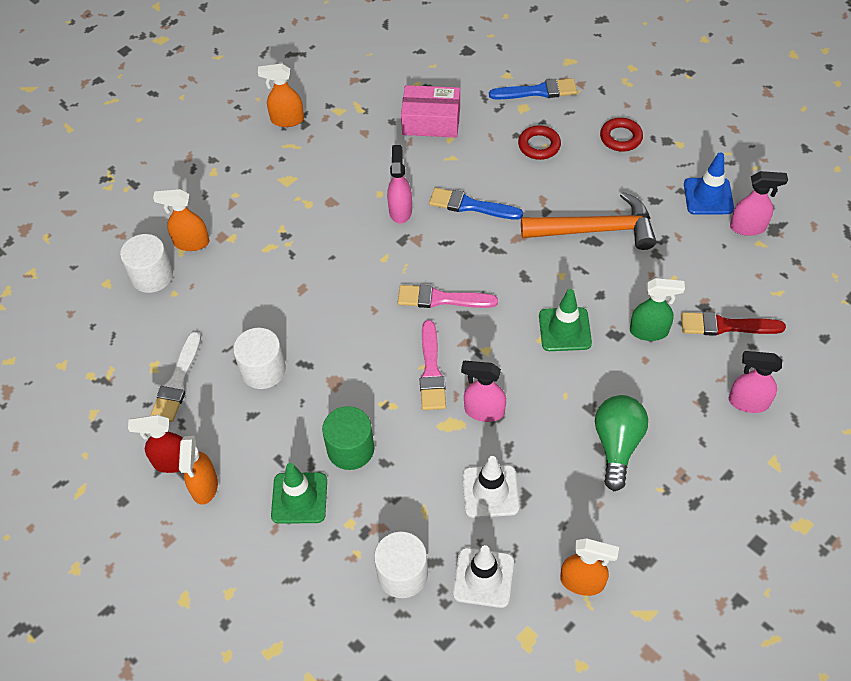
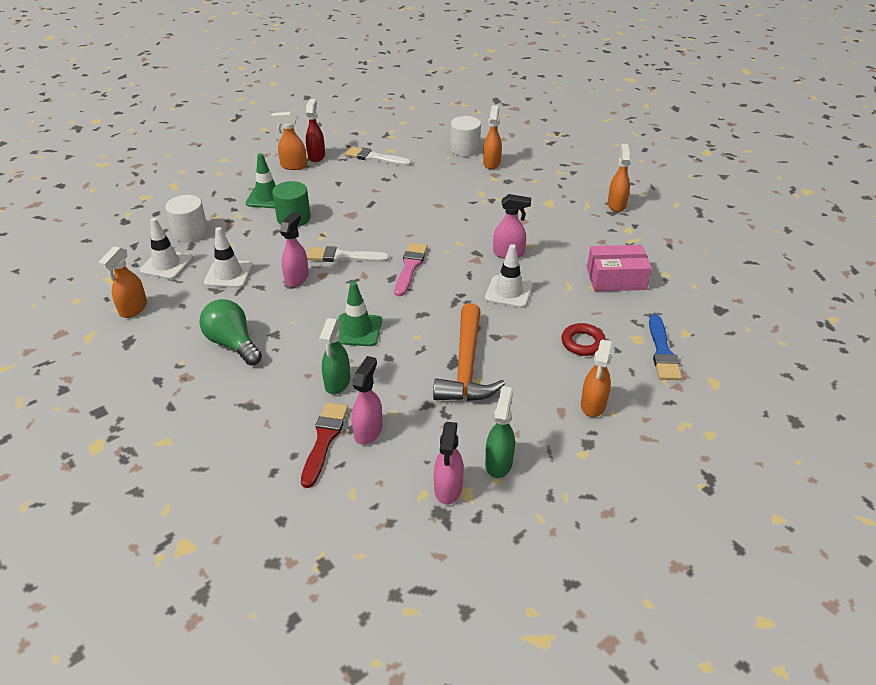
camera: 95 degrees right, 15 degrees down
white cylinder [233,328,286,389] -> none
pink box [401,85,460,137] -> pink box turned 75 degrees clockwise [587,245,652,291]
pink brush [420,320,446,410] -> white brush [307,246,390,262]
blue brush [429,188,523,220] -> white traffic cone [485,244,533,308]
green light bulb [595,395,648,491] -> green light bulb turned 150 degrees counterclockwise [200,299,262,365]
red ring [600,118,643,152] -> orange spray bottle [581,340,612,417]
blue traffic cone [684,153,734,215] -> green spray bottle [485,386,515,478]
pink spray bottle [729,351,782,413] -> pink spray bottle moved to [352,356,382,445]

